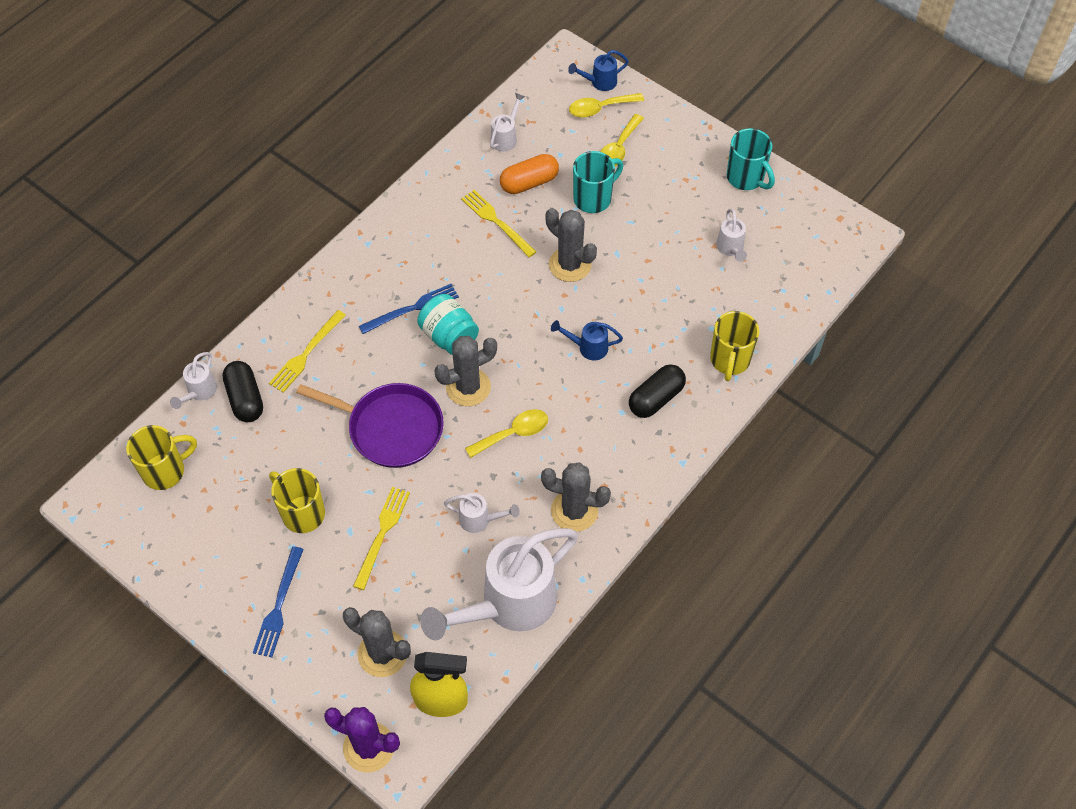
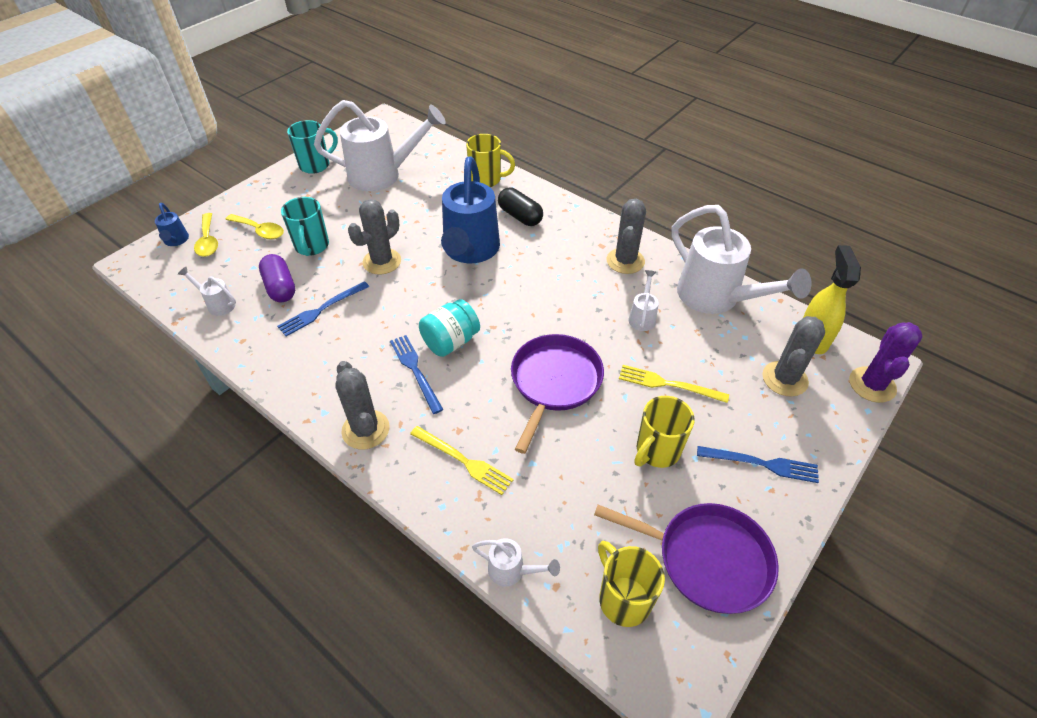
camera: 90 degrees left, 10 degrees down
black capsule [223,361,263,422] -> none
grey cactus [434,336,497,406] -> grey cactus moved to [335,361,390,450]
yellow fork [461,190,536,257] -> blue fork [277,281,369,336]
yellow spoon [465,409,548,458] -> none
orange capsule [500,154,559,194] -> purple capsule [259,254,295,302]
blue watering can [551,320,623,360] -> blue watering can [441,157,500,263], size x2.31
turquoise mug [573,151,623,213] -> turquoise mug turned 150 degrees counterclockwise [281,197,329,256]
white watering can [716,209,747,262] -> white watering can [314,100,446,191], size x2.31
none -> purple pan [594,503,779,614]

